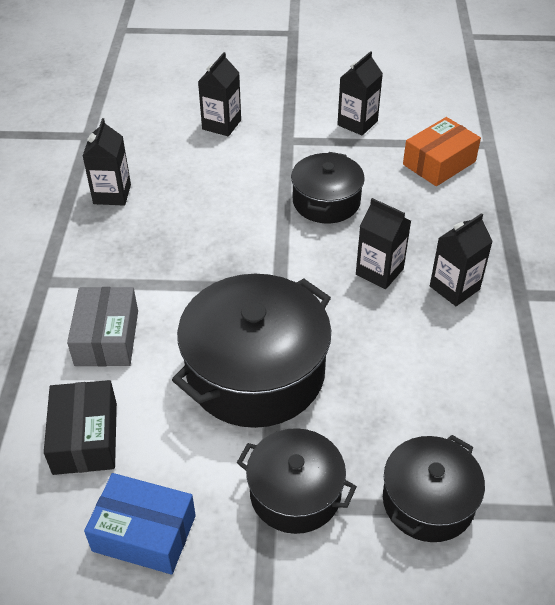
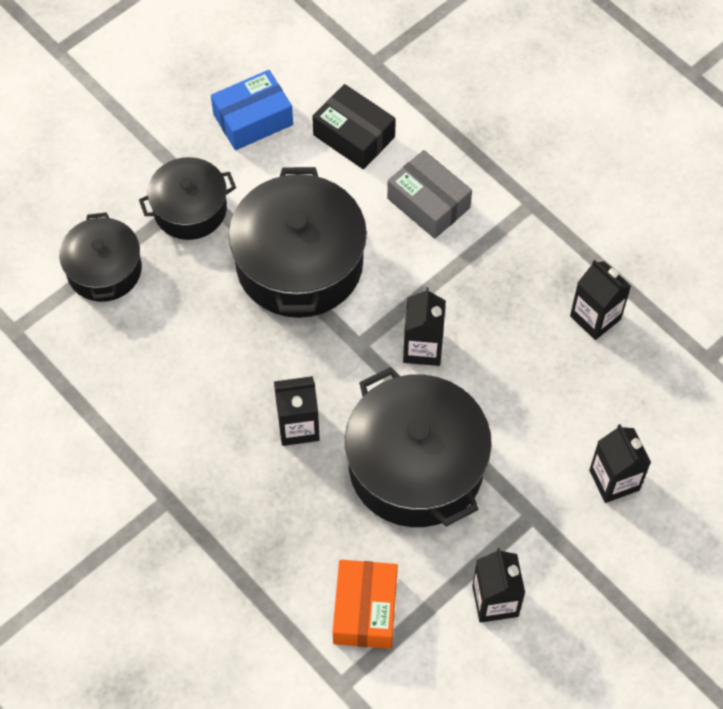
camera: 135 degrees right, 15 degrees up
black pot [291,152,365,223] -> black pot [345,367,492,527], size x1.69
black carton [430,213,493,306] -> black carton moved to [403,287,446,366]

